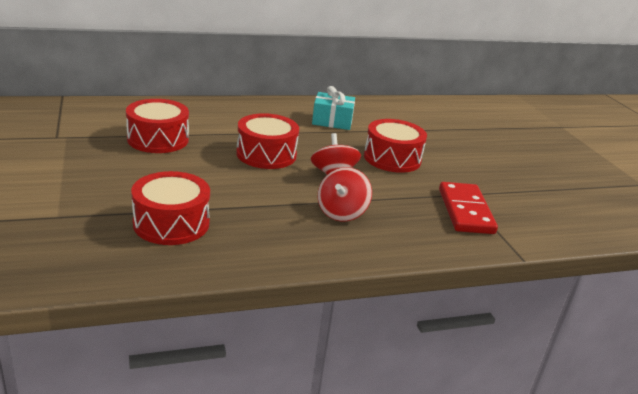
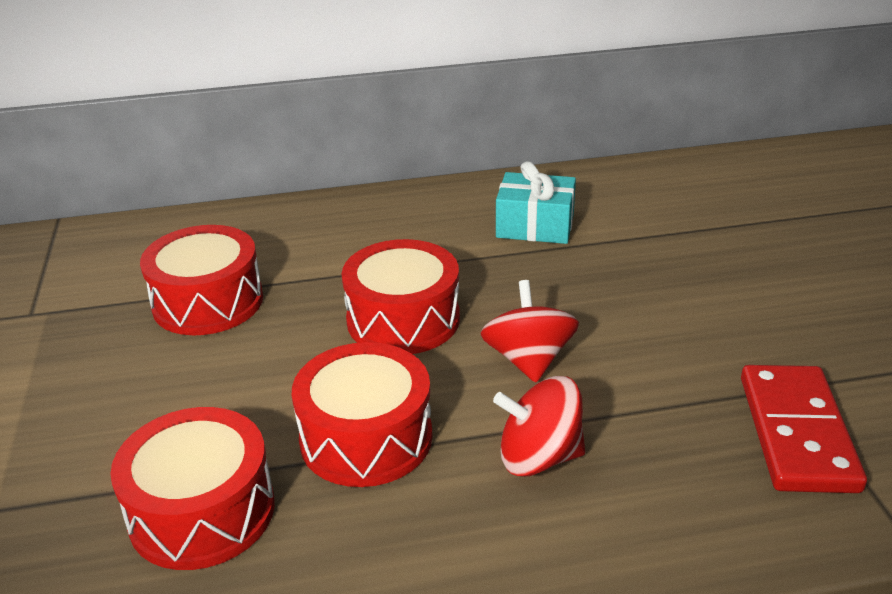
camera: 10 degrees right, 5 degrees up
red spinning top [318,167,372,221] -> red spinning top turned 60 degrees clockwise [493,376,585,477]
red drum [364,119,427,173] -> red drum moved to [292,342,433,487]

